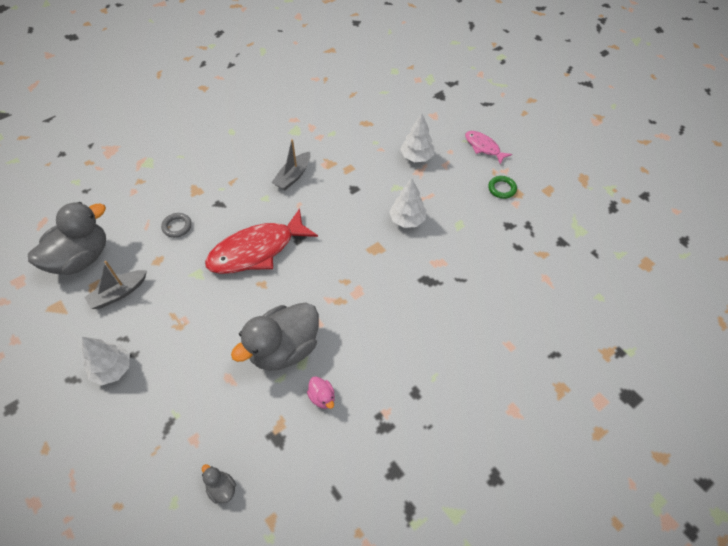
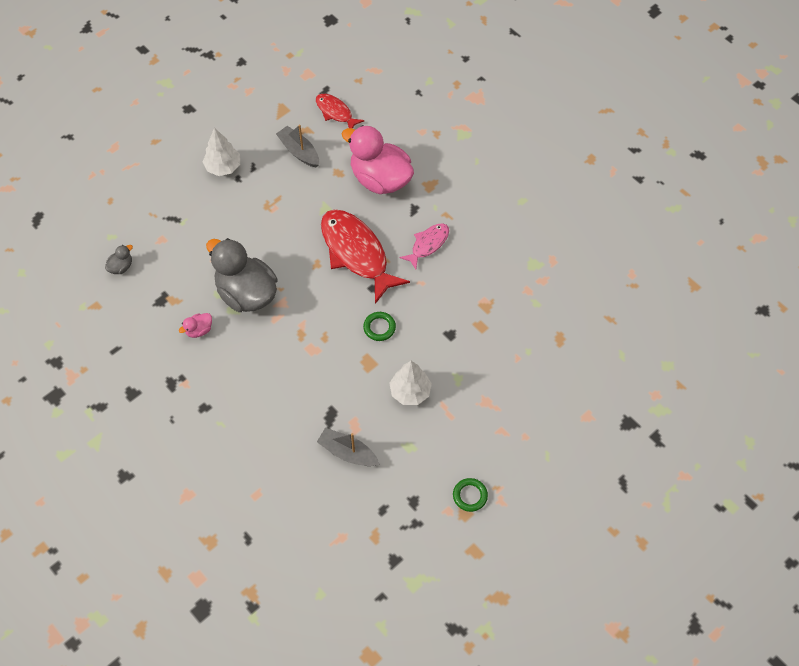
camera: 85 degrees right, 5 degrees up
grey duck [28,202,106,275] -> red fish [316,94,364,129]
grey ring [161,213,192,238] -> pink duck [342,125,414,194]
grey boat [271,139,311,190] -> grey boat moved to [317,428,380,466]
white tree [400,113,434,162] -> none
pink fish [465,131,512,164] -> pink fish moved to [400,224,449,269]
none -> green ring [363,312,396,341]

